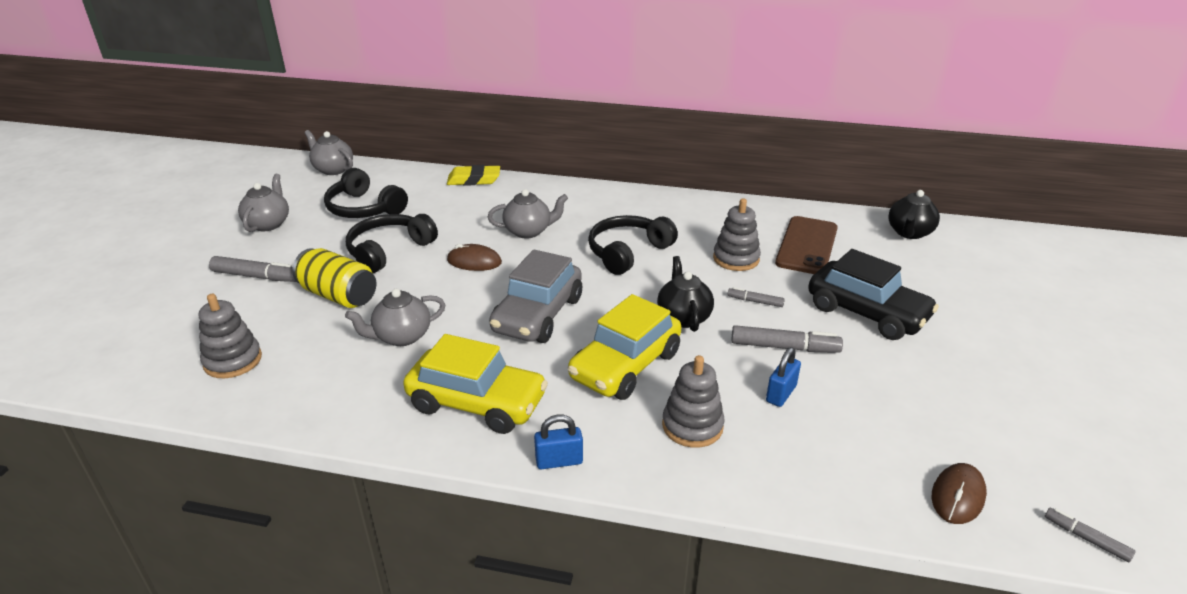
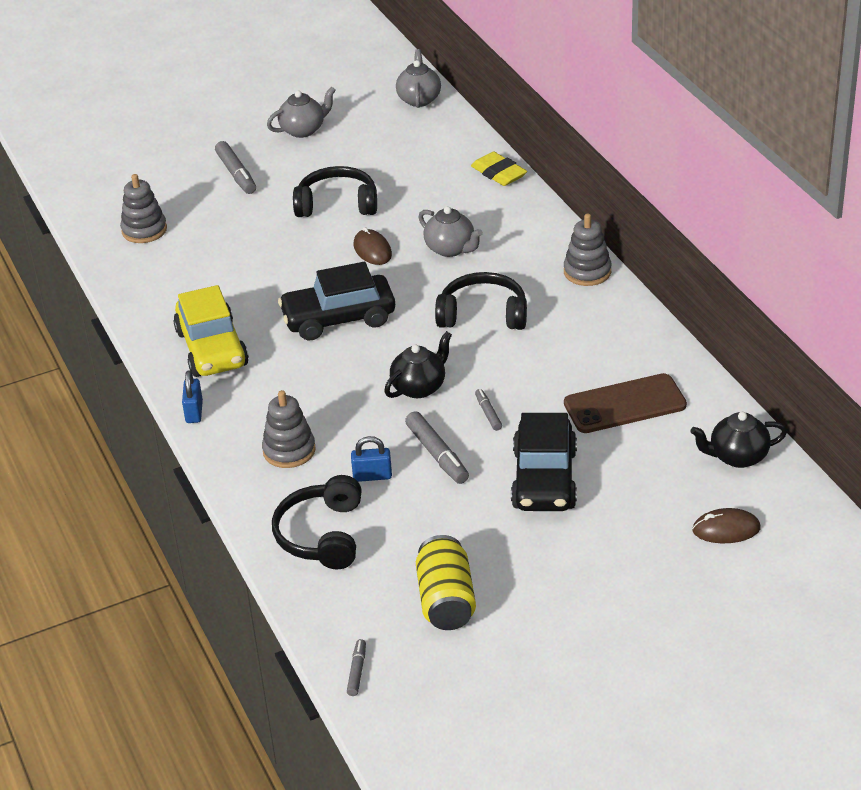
camera: 55 degrees right, 5 degrees up
yellow can [292,248,376,308] -> yellow can moved to [416,535,476,630]
black headphones [324,168,408,218] -> black headphones moved to [272,475,362,570]
grey teapot [345,289,445,346] -> none
grey car [489,249,582,343] -> black car [278,262,395,340]
blue padlock [534,414,583,469] -> blue padlock turned 45 degrees clockwise [182,370,203,423]
yellow car [568,294,681,400] -> none
grey stacking toy [713,198,761,271] -> grey stacking toy moved to [564,214,611,286]
brown mouse [932,463,987,524] -> brown mouse moved to [692,508,760,543]

